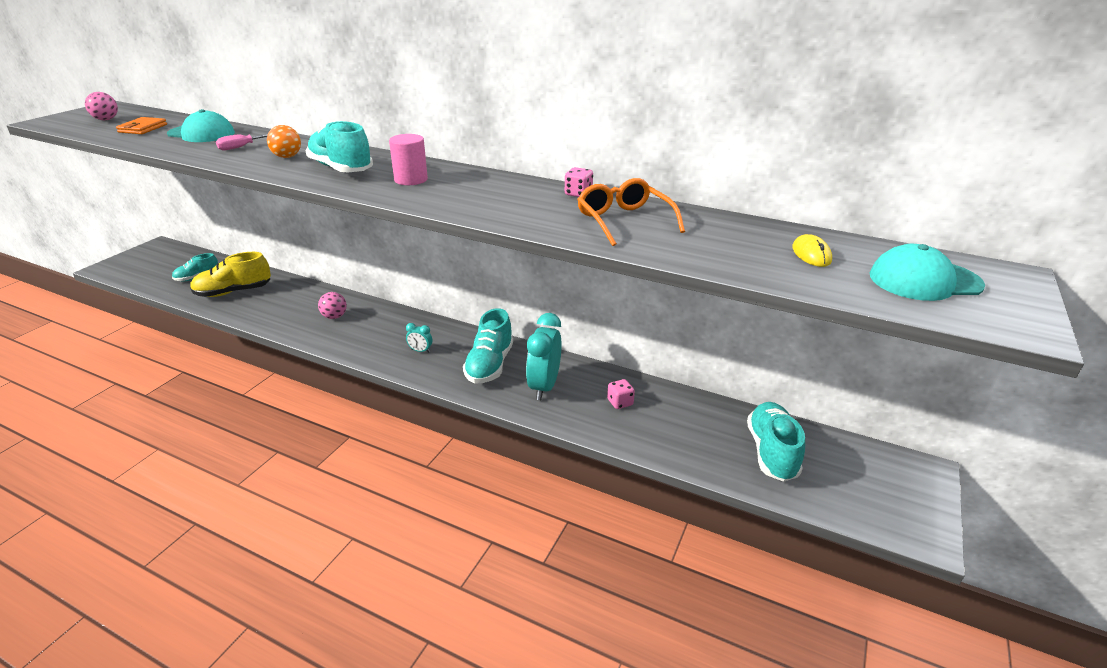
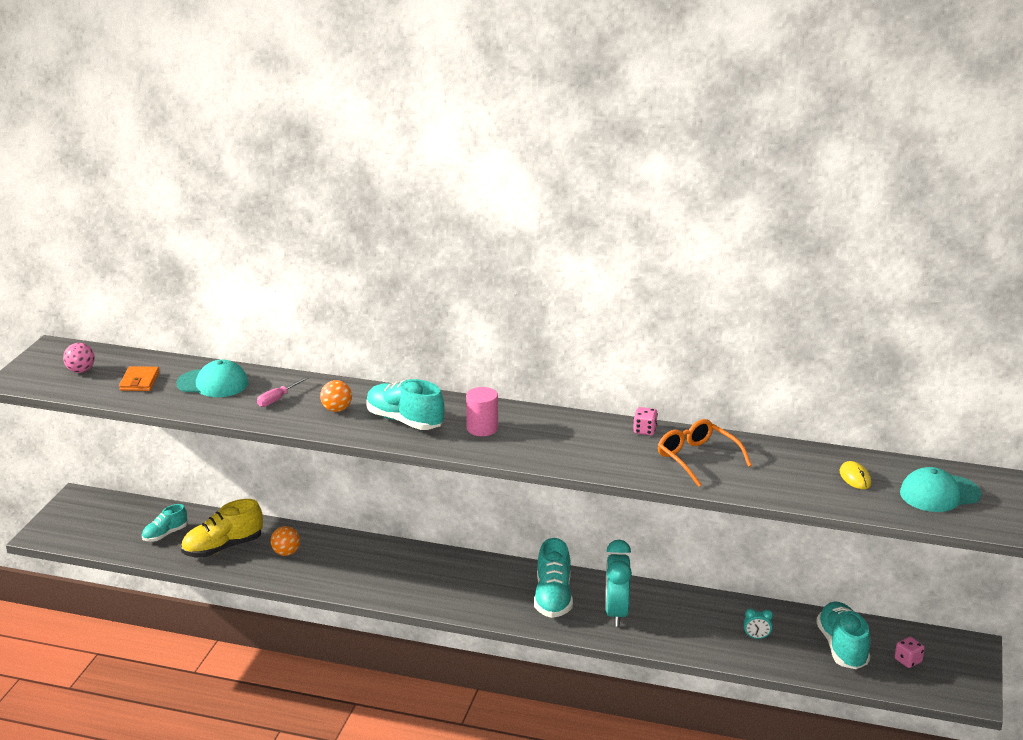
camera: 10 degrees left, 5 degrees down
pink ball [318,292,347,319] -> none
turquoise clock [406,323,432,353] -> turquoise clock moved to [744,608,773,639]
pink dice [607,379,635,409] -> pink dice moved to [895,637,925,668]
none -> orange ball [271,526,300,556]

